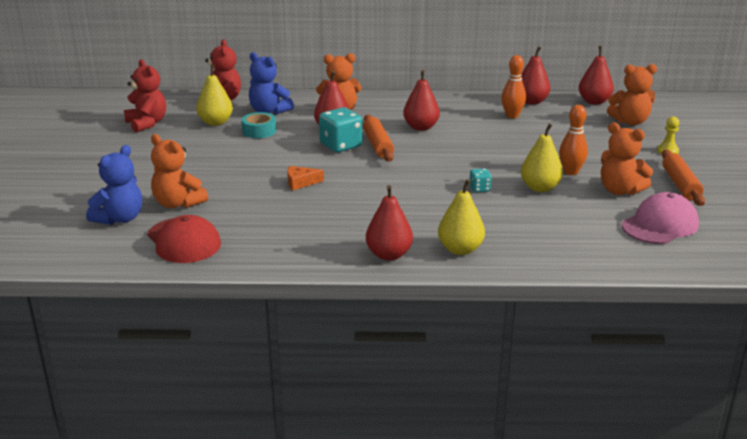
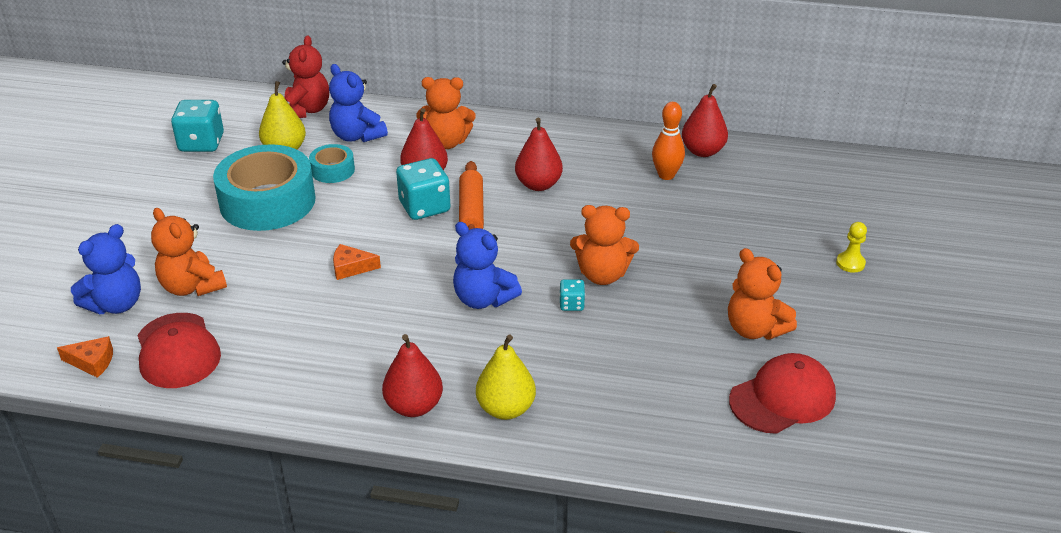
camera: 10 degrees right, 10 degrees up
red teddy bear [124,59,166,133] -> turquoise dice [171,100,224,152]
yellow pear [521,123,563,192] -> none
orange bowling pin [559,105,588,175] -> none
red pear [579,46,614,105] -> none
orange teddy bear [607,64,657,125] -> orange teddy bear moved to [570,205,639,285]
pink cap [622,192,699,244] -> red cap [729,353,836,434]
orange rolling pin [662,149,705,206] -> none
none -> orange cheese [57,336,113,378]
none -> turquoise tape [213,144,315,231]
none -> blue teddy bear [453,222,522,309]

